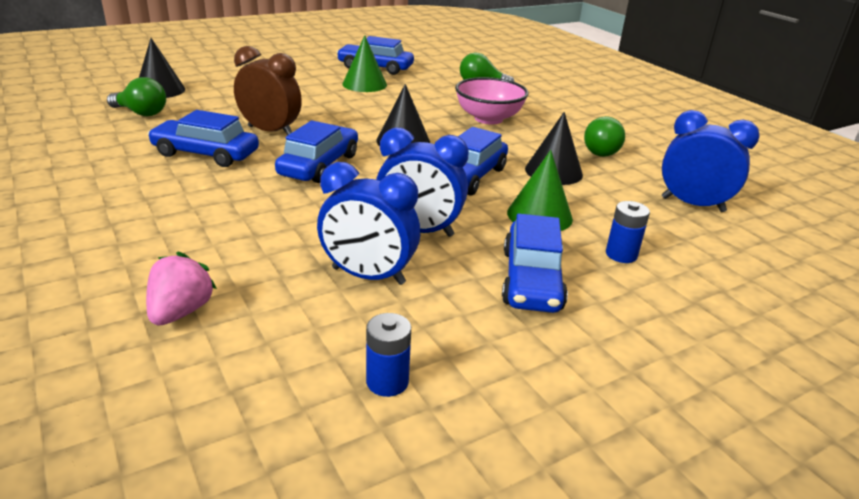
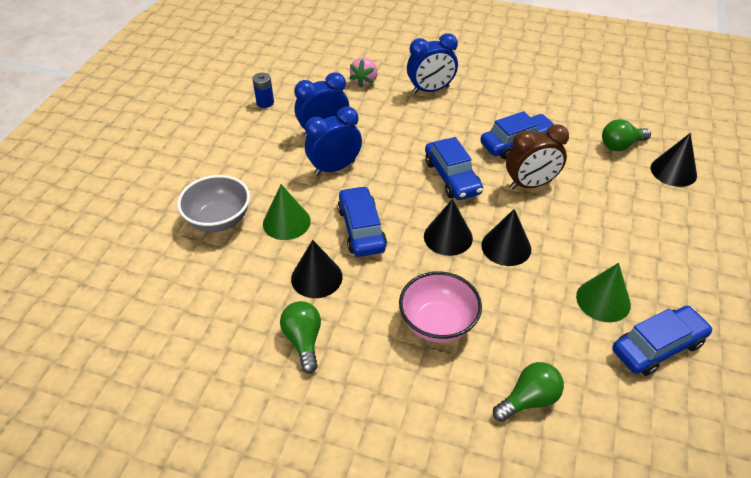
camera: 140 degrees right, 15 degrees up
pink strawberry [146,252,217,326] -> pink strawberry turned 45 degrees clockwise [349,57,377,87]
blue car [502,214,568,313] -> none
blue battery [606,201,650,263] -> grey bowl [177,175,250,232]
blue clock [662,110,760,212] -> blue clock moved to [407,33,458,94]
none -> black cone [481,209,531,266]

